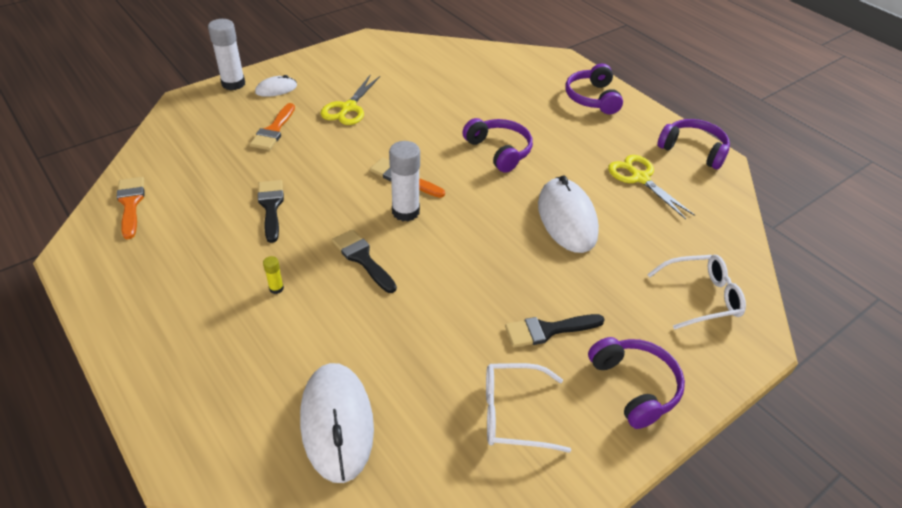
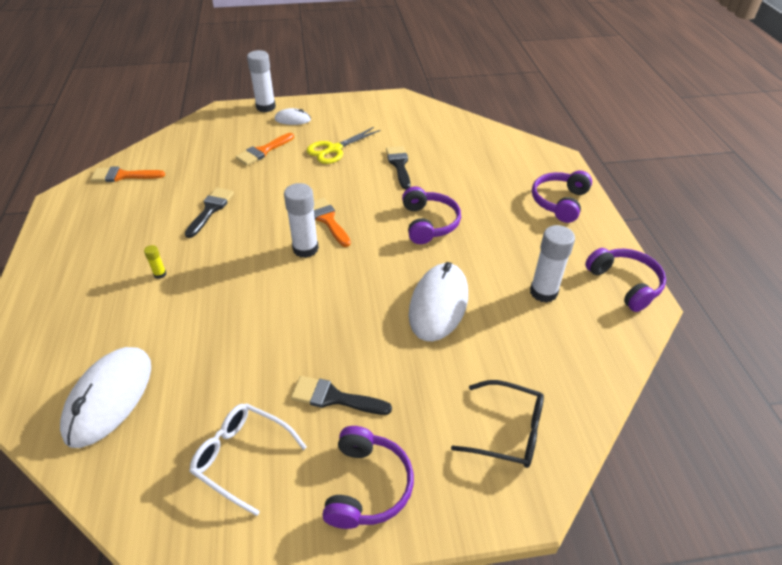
camera: 30 degrees right, 0 degrees up
orange brush [117,177,145,239] -> orange brush turned 105 degrees counterclockwise [91,167,165,182]
black brush [332,229,397,293] -> black brush moved to [386,146,410,189]
yellow scissors [608,155,695,219] -> white glue stick [530,225,575,303]
white glasses [647,255,746,330] -> black glasses [451,380,544,468]

